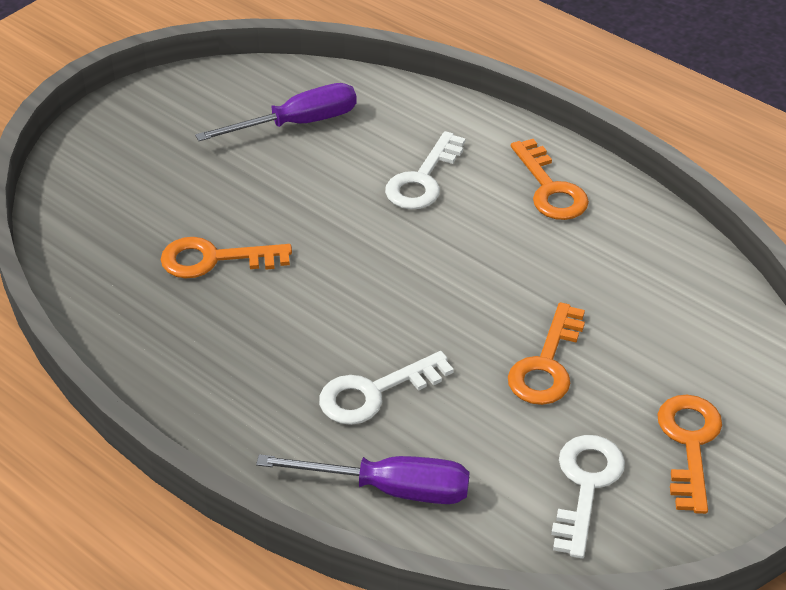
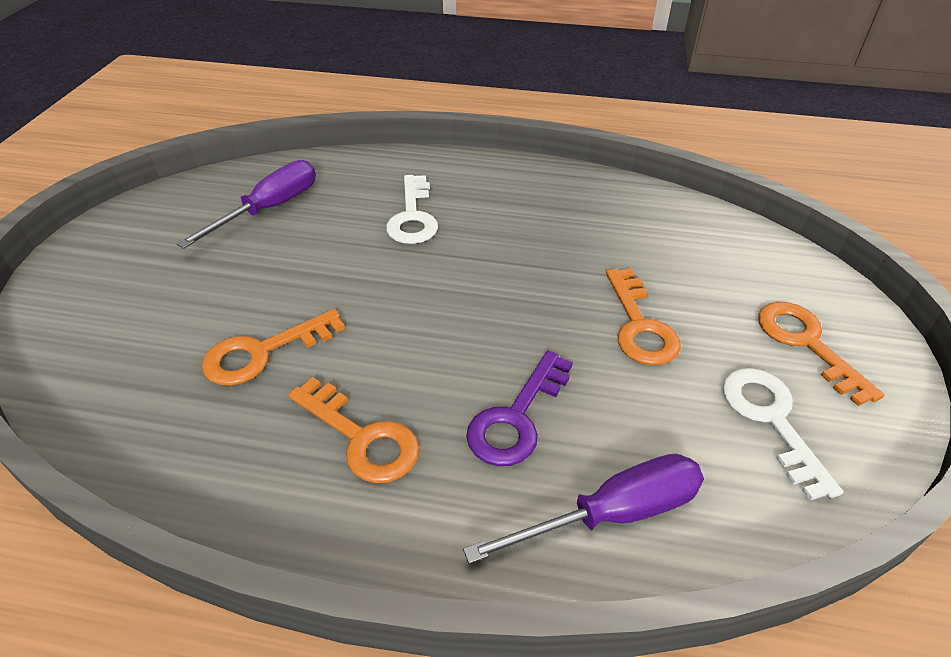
camera: 30 degrees left, 0 degrees up
white key [319,351,454,425] -> purple key [466,351,573,466]
orange key [511,139,589,220] -> orange key moved to [288,377,420,483]

